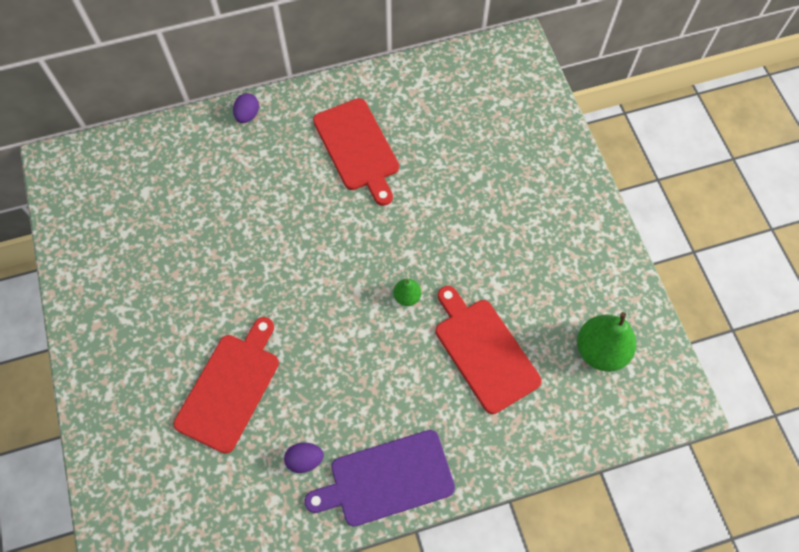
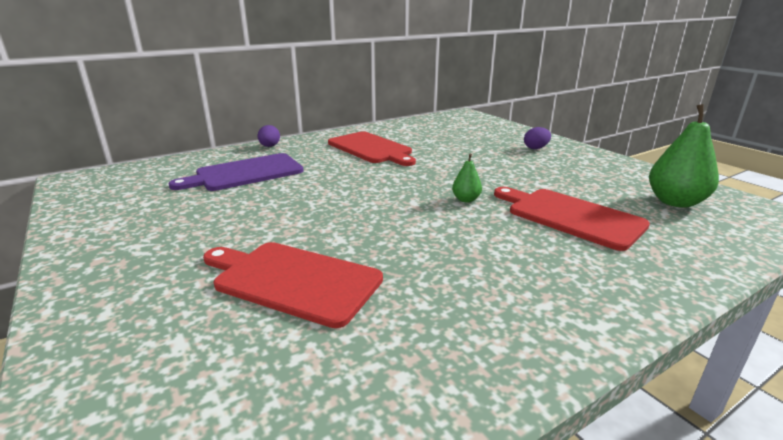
camera: 15 degrees left, 40 degrees down
red cutting board [174,317,279,454] -> red cutting board turned 75 degrees counterclockwise [203,242,383,328]
purple egg [284,443,324,473] -> purple egg moved to [524,127,551,149]
purple cutting board [305,430,455,527] -> purple cutting board moved to [169,153,304,191]

